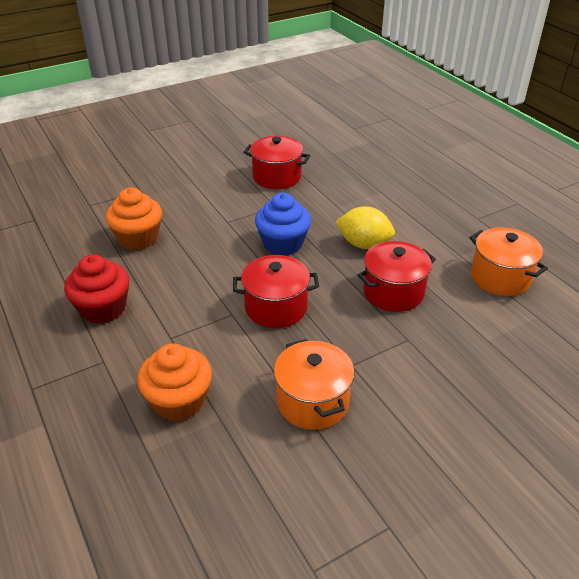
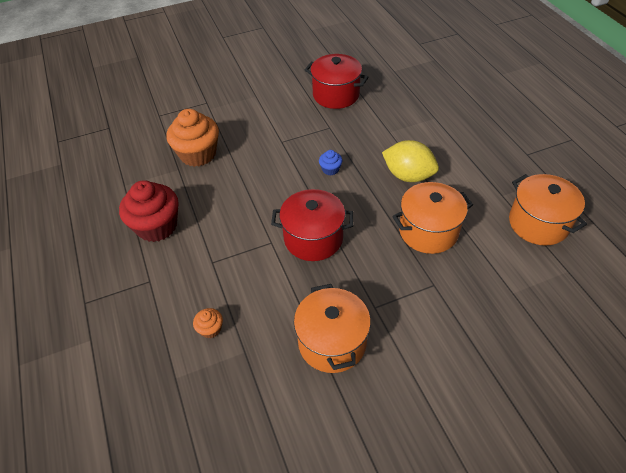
camera: 10 degrees right, 10 degrees up
orange cupcake [137,343,212,422] -> orange cupcake [193,308,223,338], size x0.45
blue cupcake [255,193,311,256] -> blue cupcake [319,150,342,175], size x0.45
red pot [357,241,436,312] -> orange pot [392,182,473,254]

